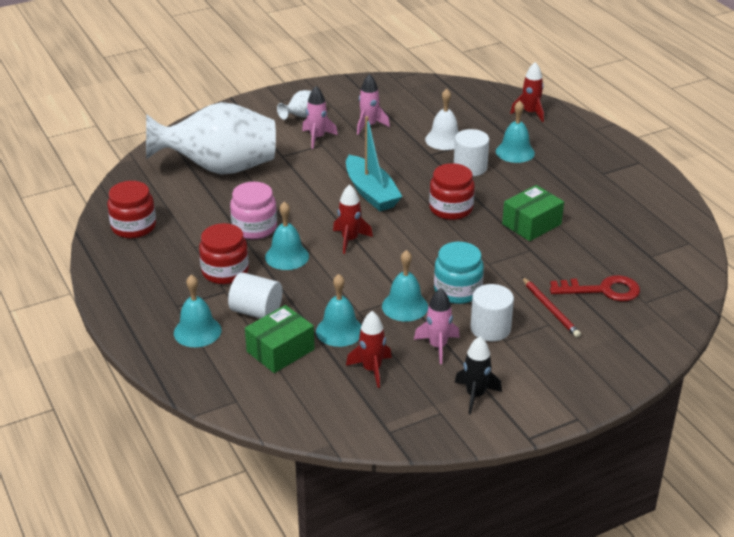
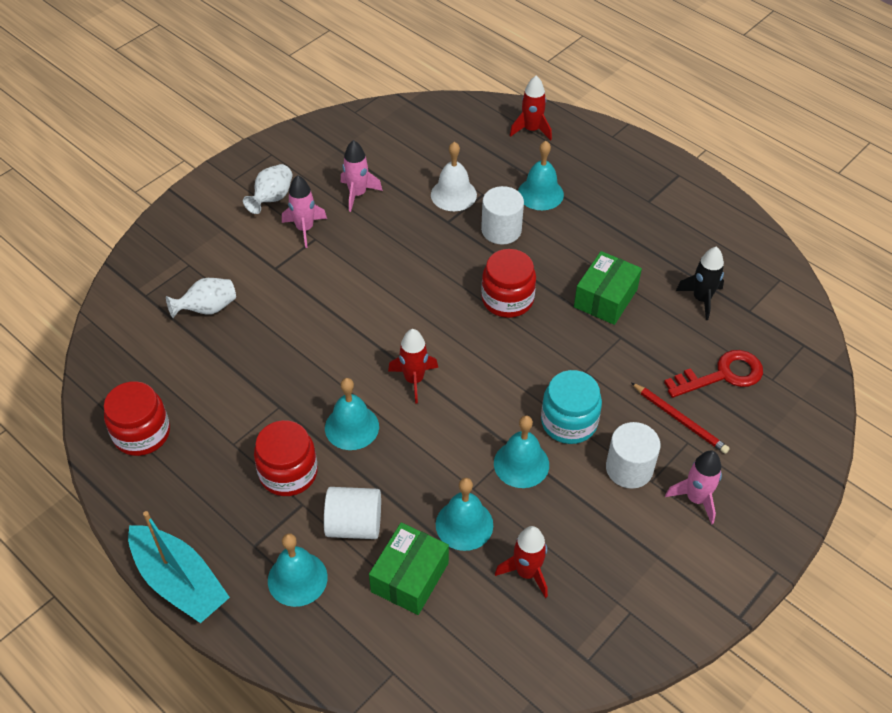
camera: 20 degrees left, 15 degrees up
white vase [146,102,276,175] -> white vase [166,278,236,318], size x0.41
pink jar [230,182,277,239] -> none
turquoise boat [346,116,403,211] -> turquoise boat moved to [128,511,230,623]
pink rocket [414,288,460,364] -> pink rocket moved to [665,450,722,525]
black rocket [455,336,502,415] -> black rocket moved to [676,247,724,320]

